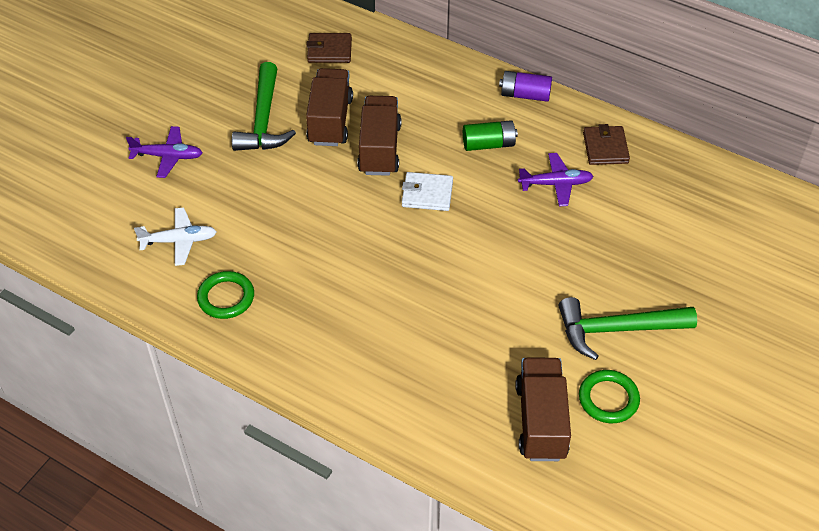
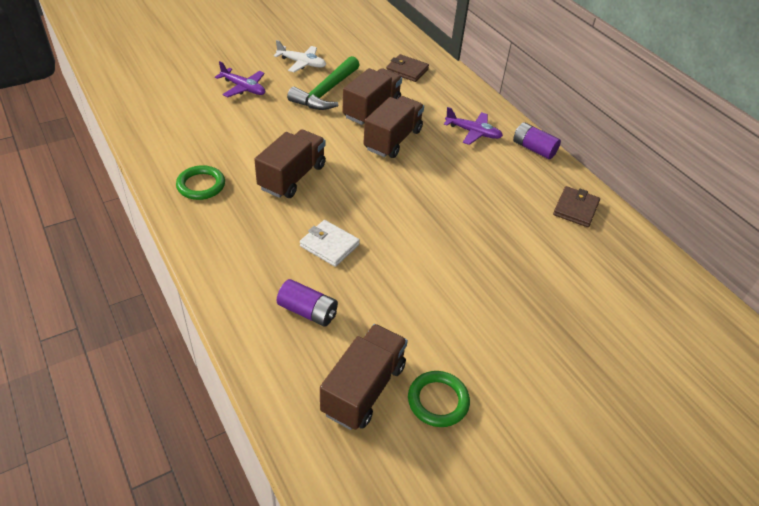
camera: 25 degrees right, 5 degrees down
white plane [134,208,217,266] -> white plane moved to [274,40,327,72]
white wallet [402,172,453,211] -> white wallet moved to [300,220,360,267]
green battery [463,120,518,151] -> none
purple plane [518,153,594,207] -> purple plane moved to [444,107,503,145]
green hammer [559,297,697,360] -> none
none -> brown truck [254,130,326,198]
none -> purple battery [277,279,338,327]

